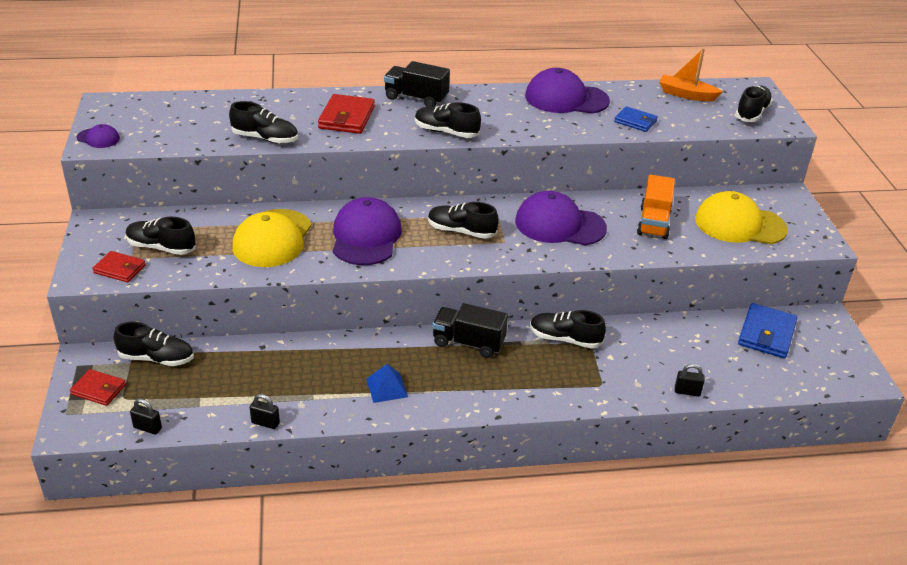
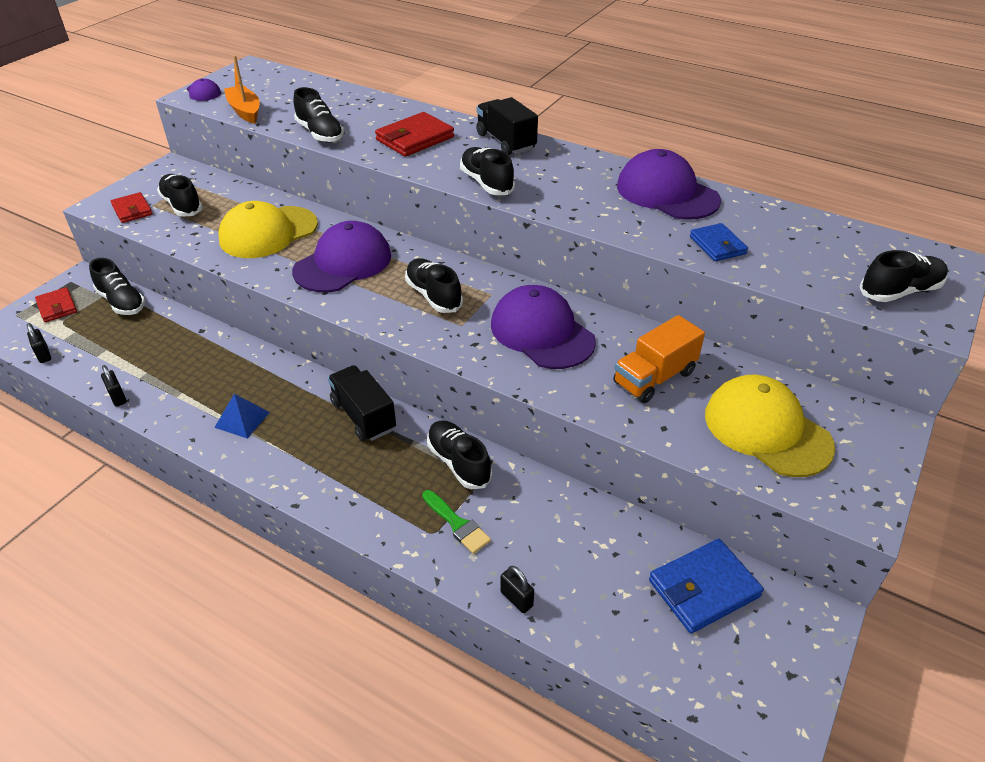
camera: 40 degrees right, 5 degrees up
orange boat [659,48,723,101] -> orange boat moved to [224,55,260,124]
none -> green brush [422,490,491,554]

